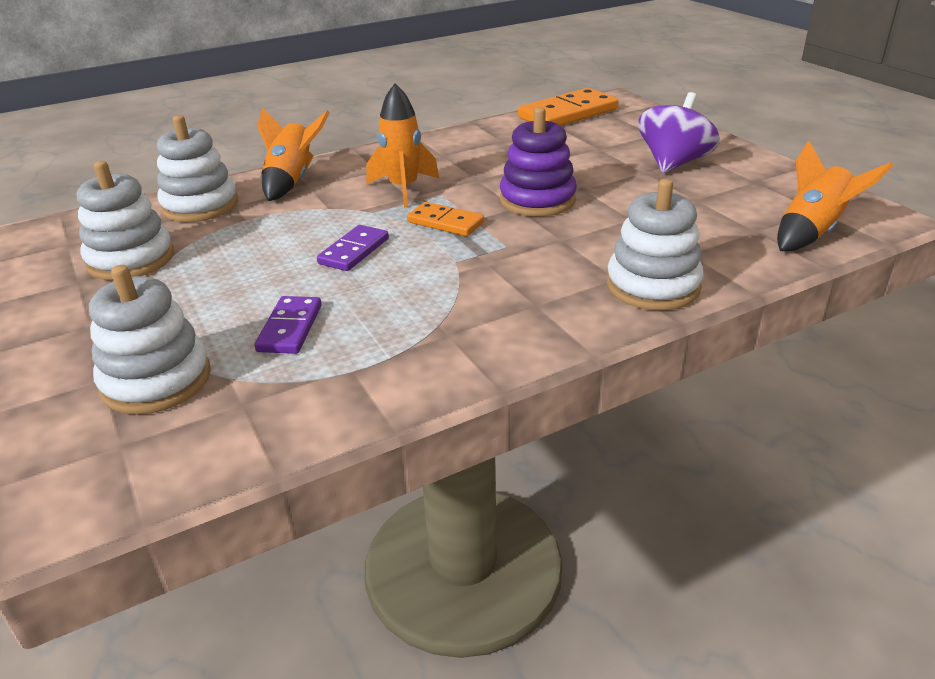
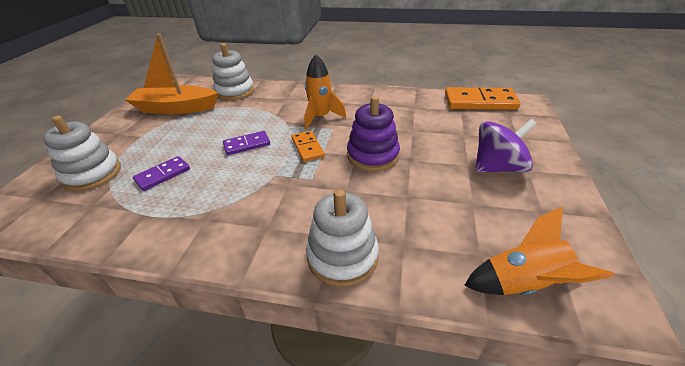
camera: 40 degrees right, 5 degrees up
white stacking toy [77,161,174,281] -> orange boat [125,33,218,114]
orange rocket [257,107,330,201] -> none

